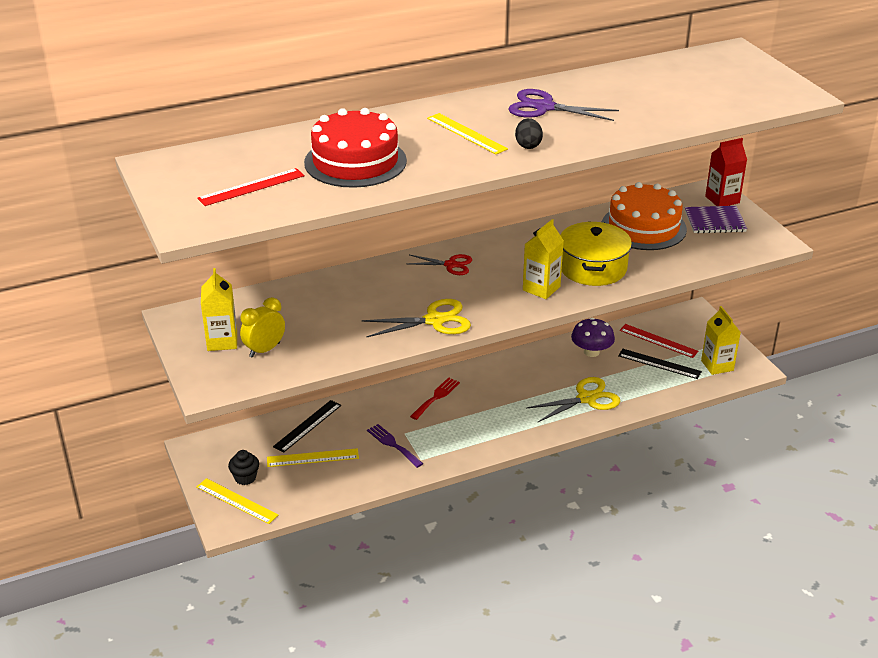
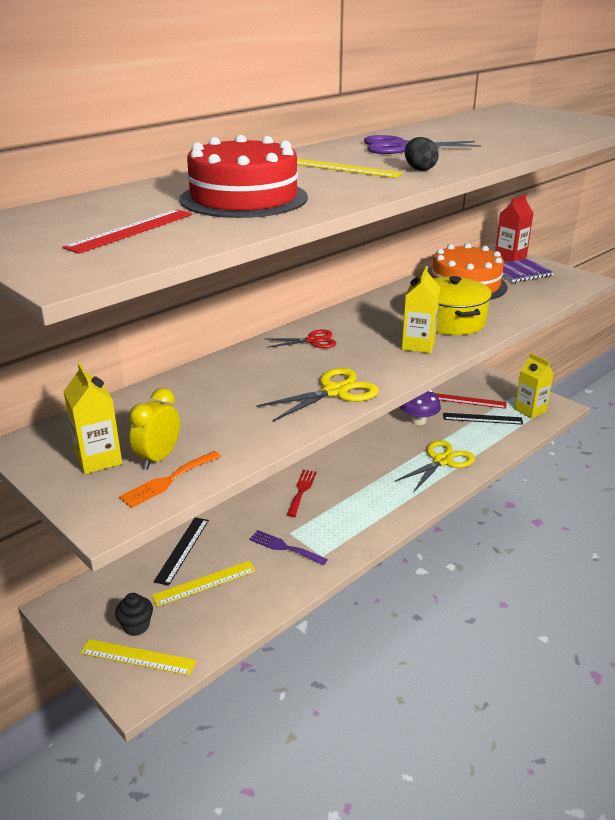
camera: 20 degrees left, 5 degrees down
none -> orange fork [119,451,221,508]

